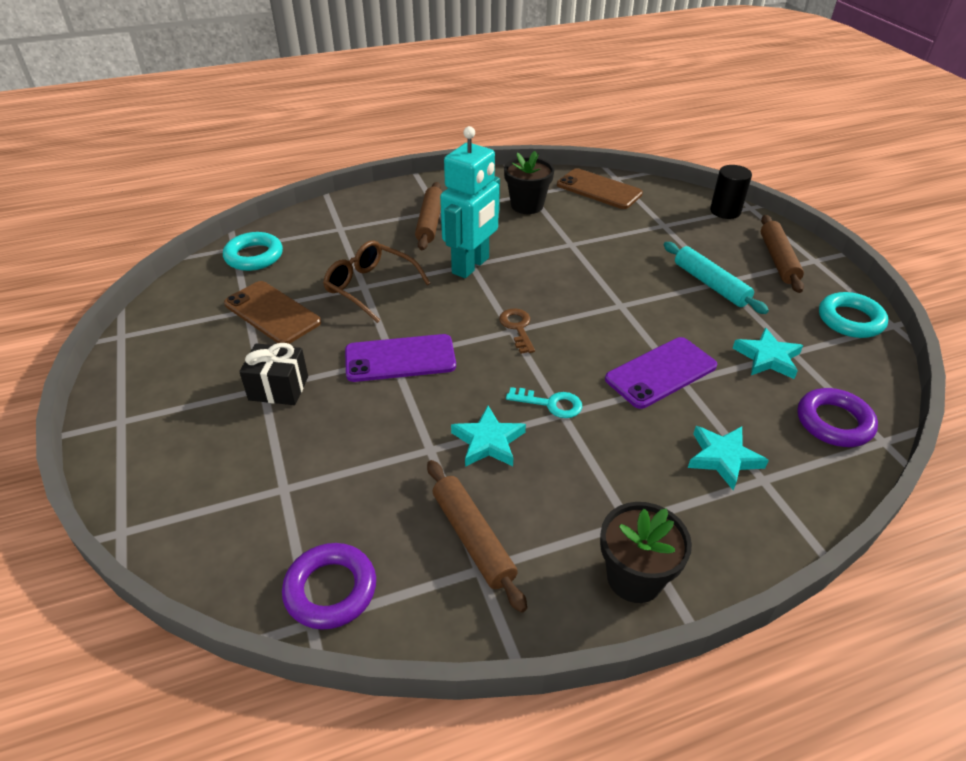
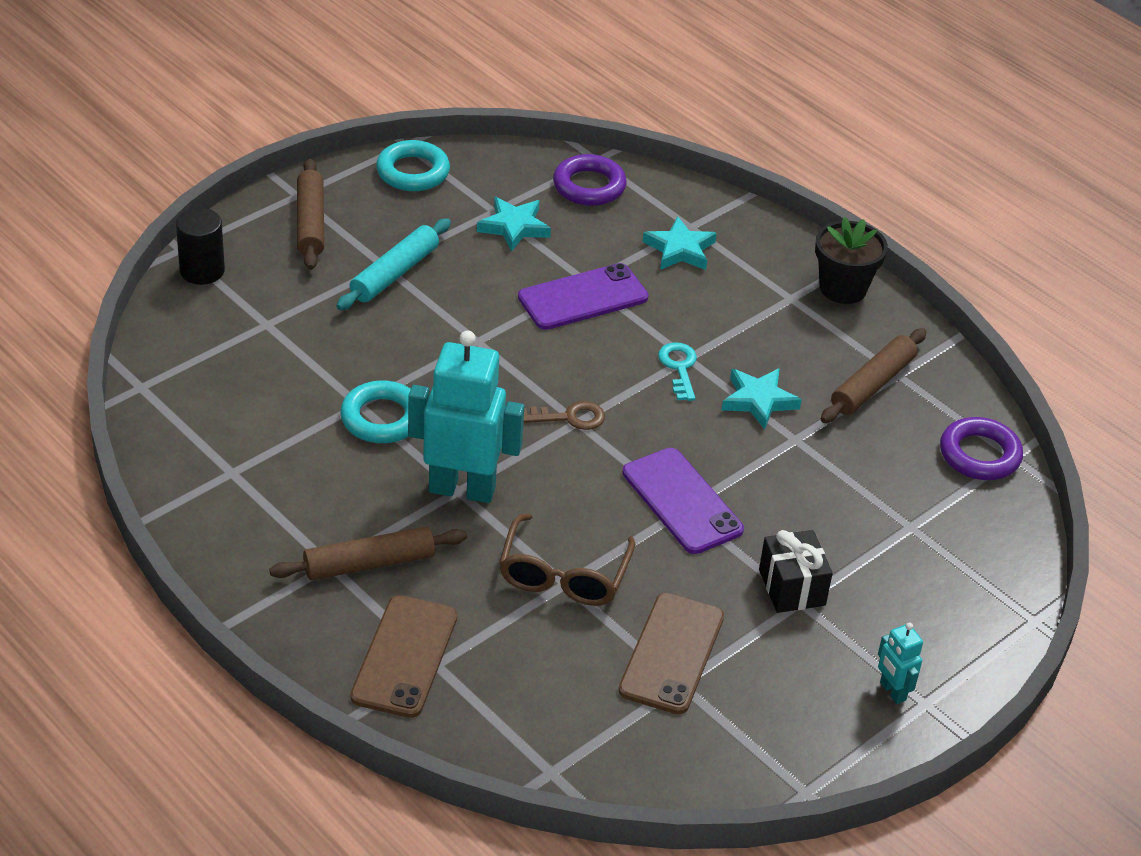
camera: 115 degrees left, 0 degrees up
turquoise ring [223,232,283,271] -> turquoise ring moved to [340,380,411,443]
brown key [499,308,535,354] -> brown key turned 150 degrees counterclockwise [524,401,605,430]
black flower pot [504,151,555,214] -> none
brown phone [557,168,643,209] -> brown phone moved to [350,595,457,718]
purple phone [605,337,717,409] -> purple phone turned 60 degrees counterclockwise [518,263,648,330]
brown rolling pin [761,215,804,293] -> brown rolling pin turned 75 degrees counterclockwise [297,159,324,270]
none -> turquoise robot [878,622,923,704]

